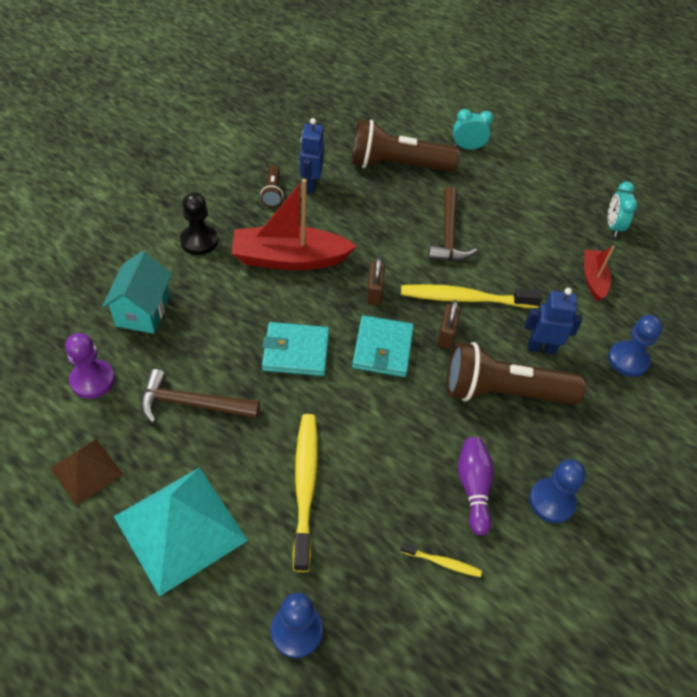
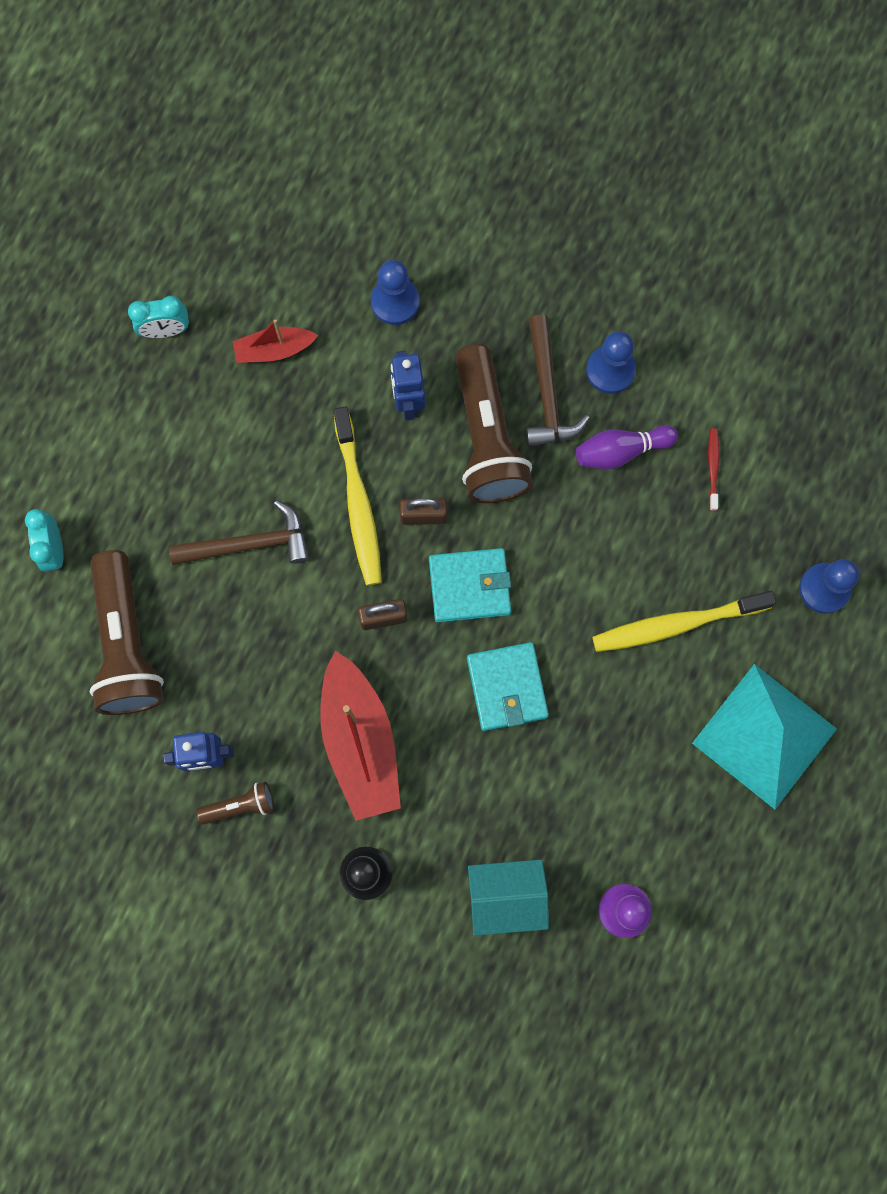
camera: 100 degrees left, 25 degrees up
brown pyramid [50,439,124,506] -> none
brown hammer [141,369,260,424] -> brown hammer moved to [526,314,590,447]
yellow toothbrush [400,543,482,577] -> red toothbrush [708,428,720,511]

